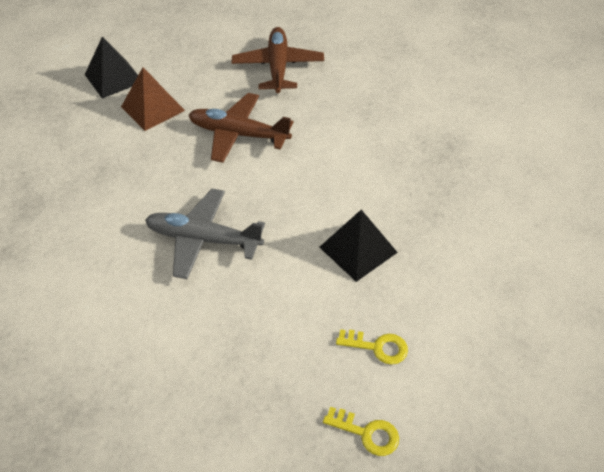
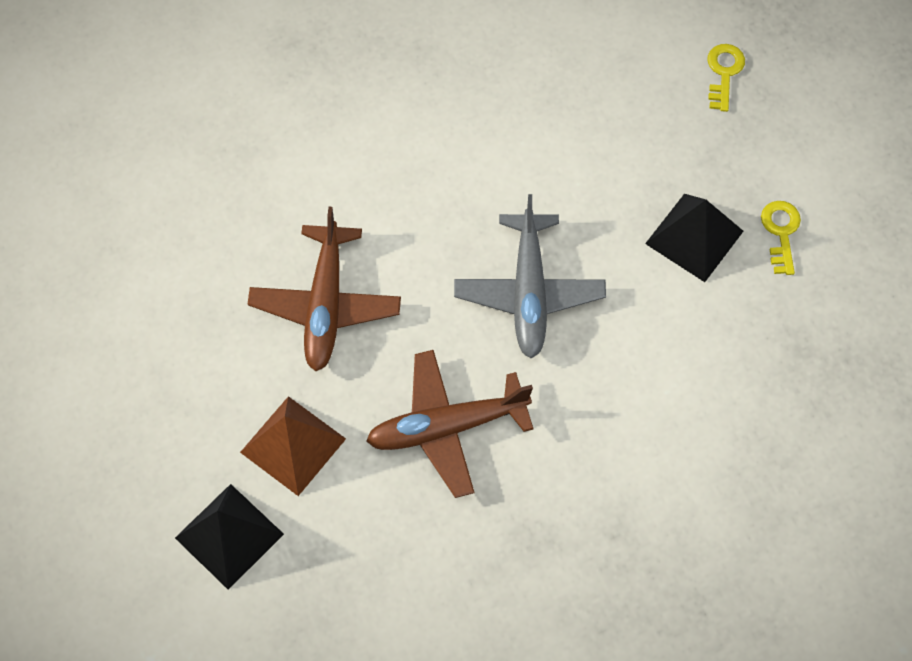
camera: 105 degrees left, 15 degrees up
brown plane [232,27,324,93] -> brown plane moved to [366,350,534,498]
black pyramid [319,210,398,282] -> black pyramid moved to [645,194,743,282]
yellow key [336,329,408,365] -> yellow key moved to [761,201,801,275]

